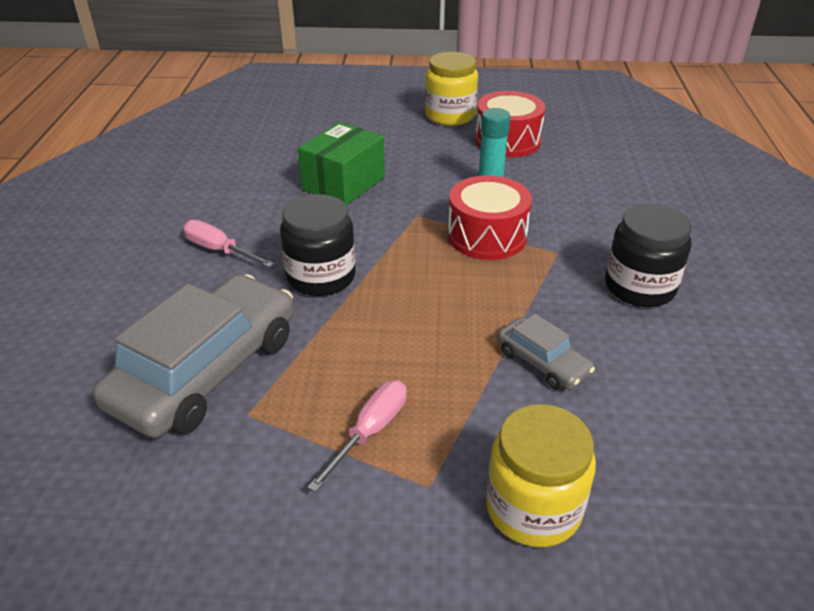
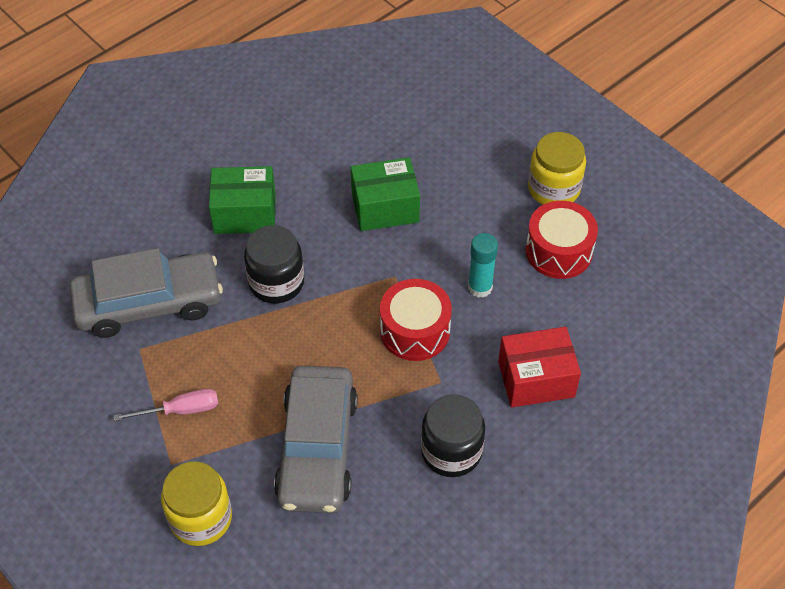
camera: 45 degrees right, 15 degrees up
pink screwdriver [183,220,274,268] -> green box [209,166,276,234]
grey car [498,314,595,390] -> grey car [274,366,358,513], size x2.09
none -> red box [498,327,581,408]

